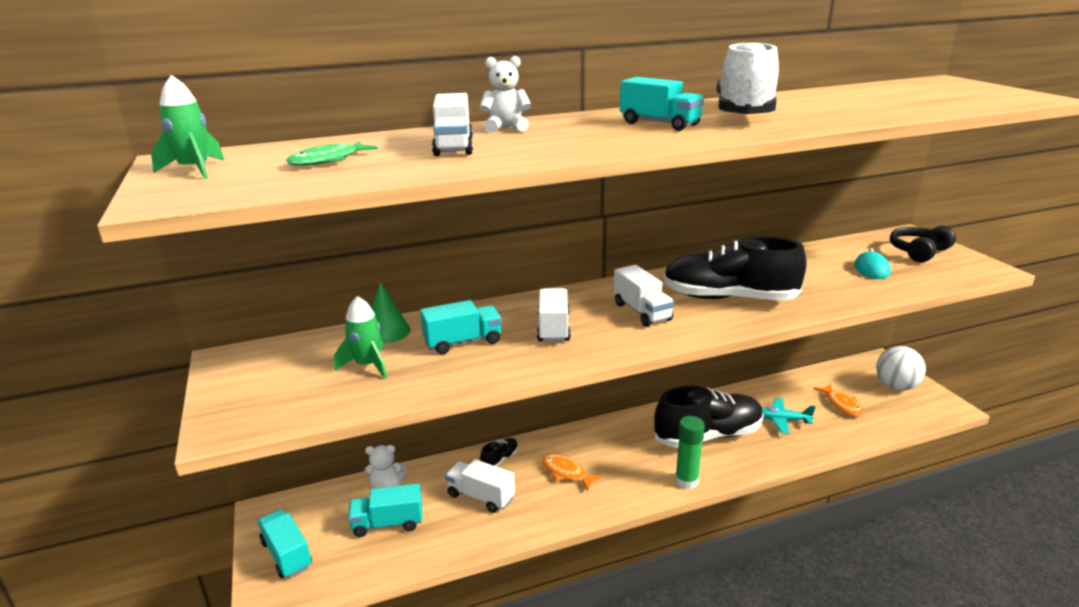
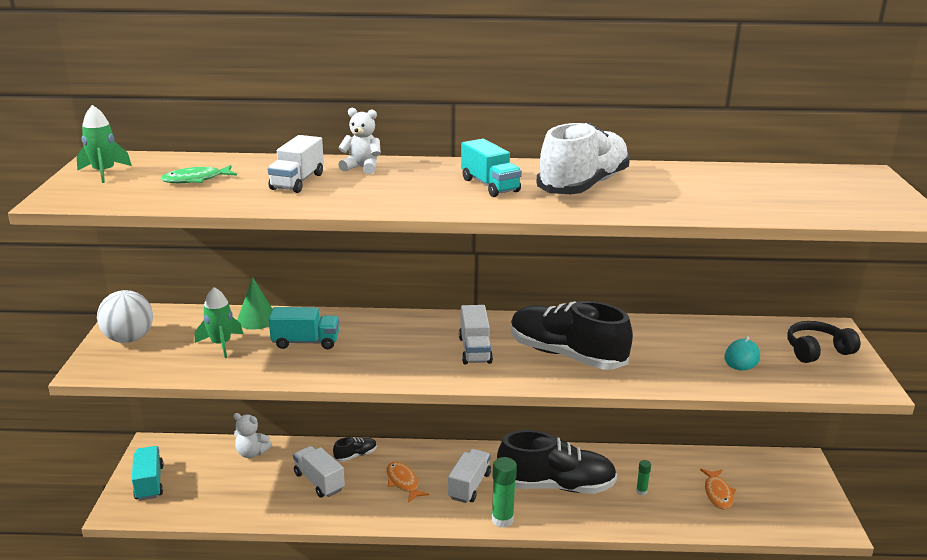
camera: 20 degrees right, 0 degrees up
turquoise truck [348,484,422,537] -> none
white truck [537,288,571,342] -> white truck moved to [448,449,491,503]
turquoise plane [762,398,816,434] -> green glue stick [636,460,651,495]
white ball [876,346,926,391] -> white ball moved to [97,290,153,343]

